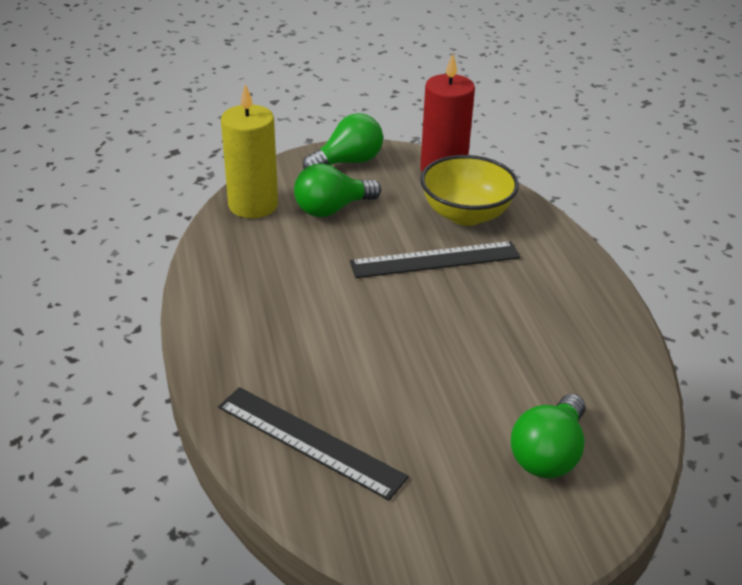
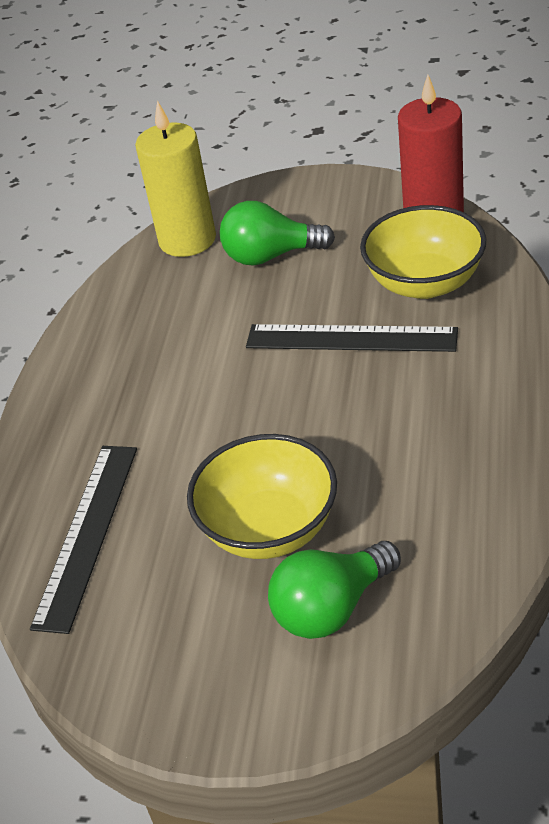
camera: 30 degrees right, 5 degrees up
black ruler [218,387,409,500] -> black ruler turned 45 degrees clockwise [30,446,137,634]
green light bulb [303,113,383,169] -> none
none -> yellow bowl [187,434,337,559]

